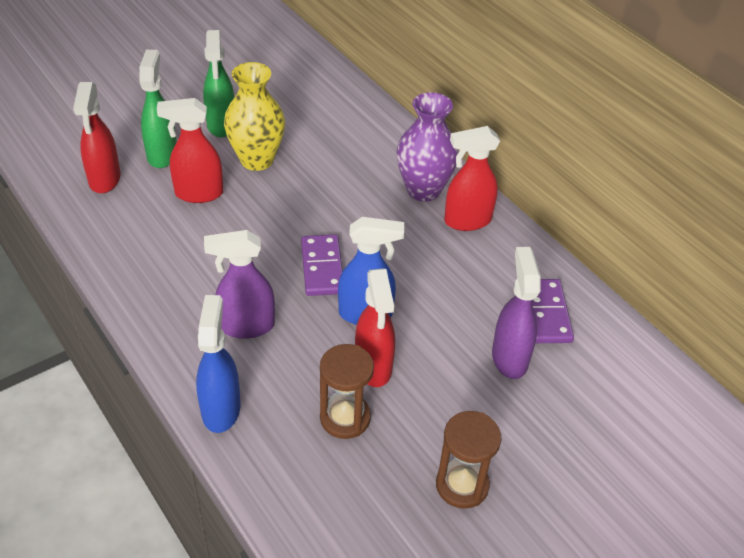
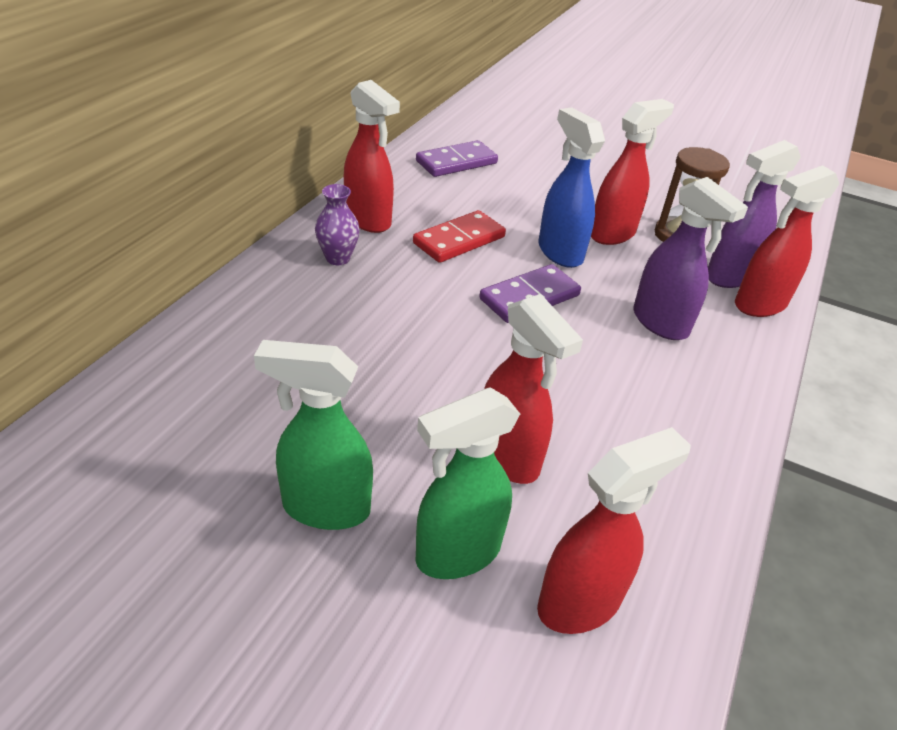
camera: 120 degrees left, 5 degrees down
blue spray bottle [196,295,240,433] -> red spray bottle [735,165,839,317]
green spray bottle [203,30,234,137] -> green spray bottle turned 135 degrees counterclockwise [254,340,373,530]
yellow vase [224,62,285,171] -> none
purple vase [396,92,459,202] -> purple vase [315,184,360,265], size x0.54
brown hourglass [436,411,501,509] -> none
purple spray bottle [492,247,541,379] -> purple spray bottle moved to [708,140,801,288]
none -> red domino [413,210,506,263]

